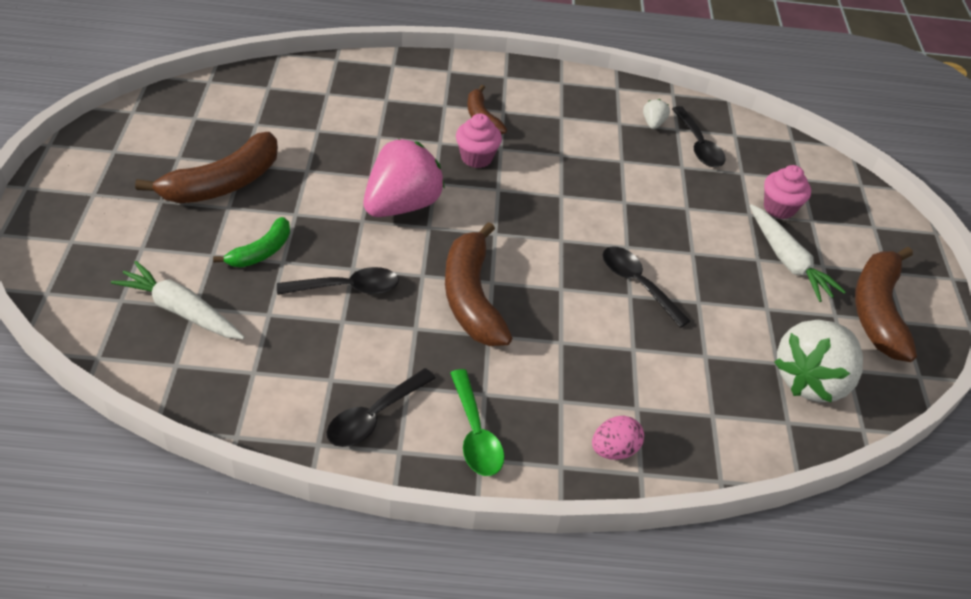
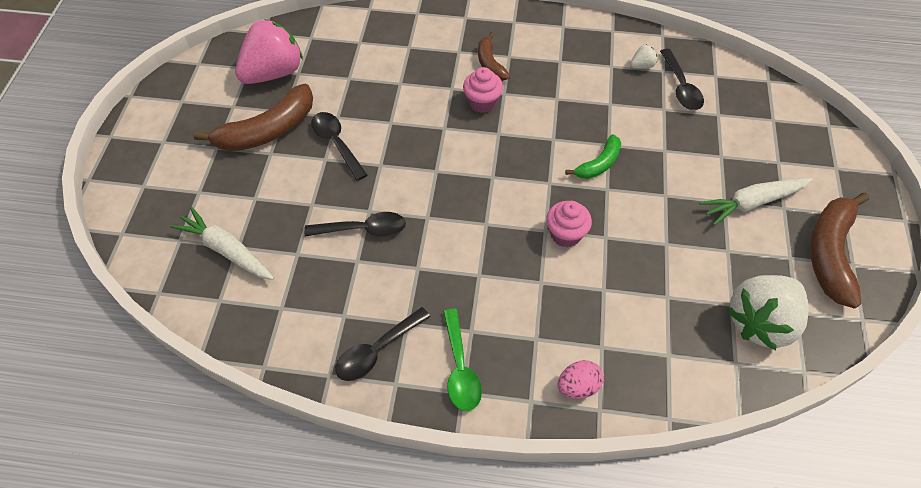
camera: 10 degrees right, 10 degrees up
green banana [213,217,290,267] -> green banana moved to [565,134,621,179]
pink strawberry [364,138,445,217] -> pink strawberry moved to [235,19,303,84]
brown banana [445,222,513,346] -> none
black spoon [603,247,690,328] -> black spoon moved to [311,112,368,181]
white strawberry [643,99,670,129] -> white strawberry turned 45 degrees clockwise [630,45,657,69]
white carrot [750,204,846,302] -> white carrot turned 90 degrees clockwise [699,178,813,225]
pink cupcake [764,165,811,219] -> pink cupcake moved to [546,201,592,247]

